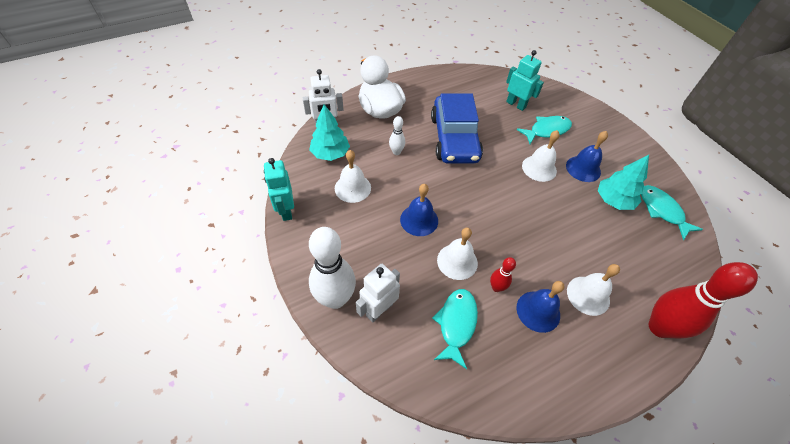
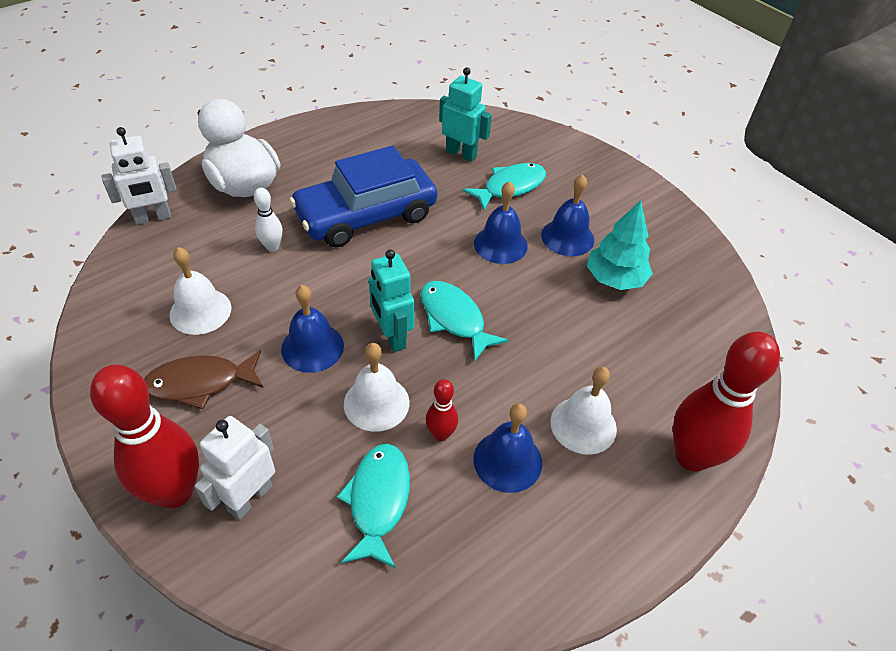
camera: 10 degrees left, 5 degrees down
turquoise robot [264,158,294,221] -> turquoise robot moved to [369,249,415,352]
turquoise tree [309,104,350,161] -> none
white bowling pin [309,227,356,309] -> red bowling pin [90,365,199,508]
blue car [431,93,483,164] -> blue car turned 75 degrees clockwise [289,145,437,248]
white bell [522,130,560,182] -> blue bell [474,181,528,264]
turquoise fish [641,185,703,240] -> turquoise fish moved to [421,281,509,362]
none -> brown fish [144,350,263,409]

